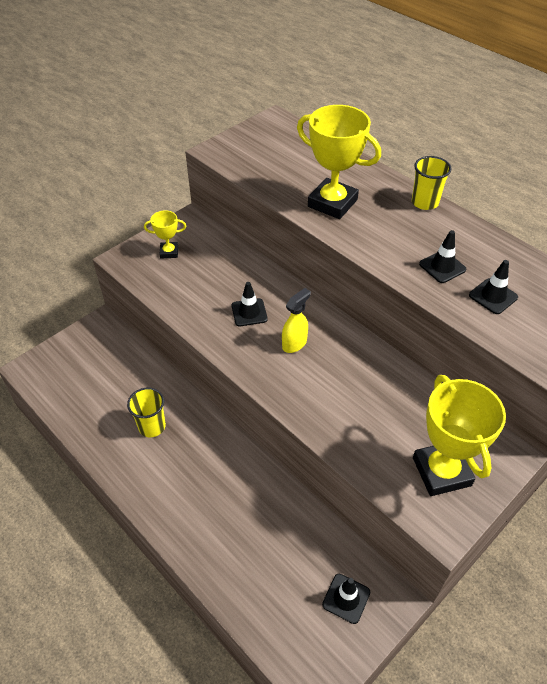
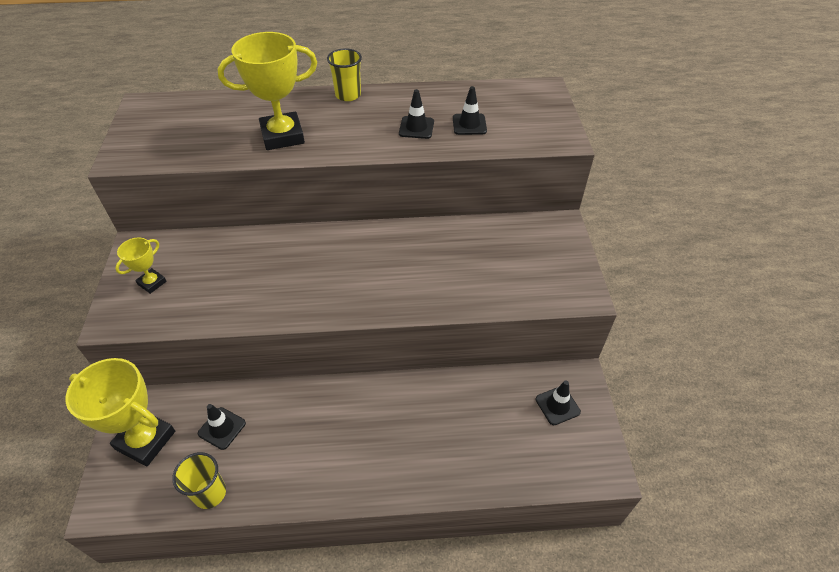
camera: 50 degrees left, 0 degrees up
yellow cup [127,387,166,437] -> yellow cup moved to [172,452,226,509]
black traffic cone [231,282,268,326] -> black traffic cone moved to [198,404,246,450]
yellow spray bottle [282,288,311,353] -> none
yellow trophy [413,375,506,496] -> yellow trophy moved to [65,358,175,466]

